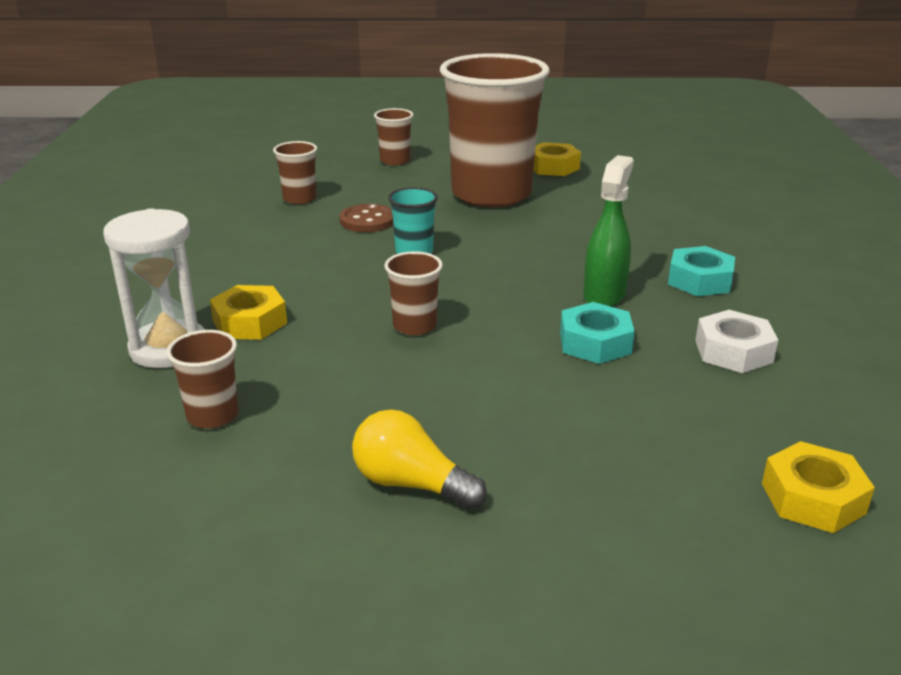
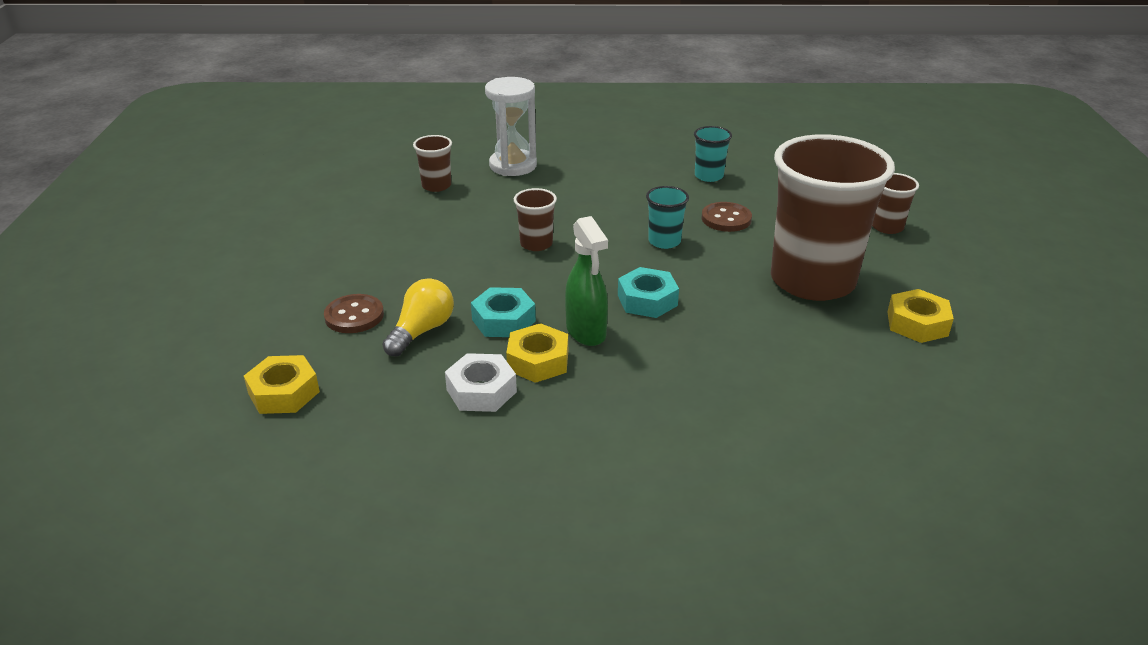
camera: 90 degrees right, 5 degrees up
yellow nut [210,285,287,340] -> yellow nut moved to [506,323,568,383]
brown cup [273,141,317,204] -> none
yellow light bulb [352,409,487,510] -> yellow light bulb moved to [382,278,454,357]
green spray bottle [583,155,634,307] -> green spray bottle turned 45 degrees clockwise [565,216,608,346]
turquoise nut [668,246,735,296] -> turquoise nut moved to [618,267,679,318]
none -> brown button [324,294,384,333]
none -> turquoise cup [694,126,732,182]

